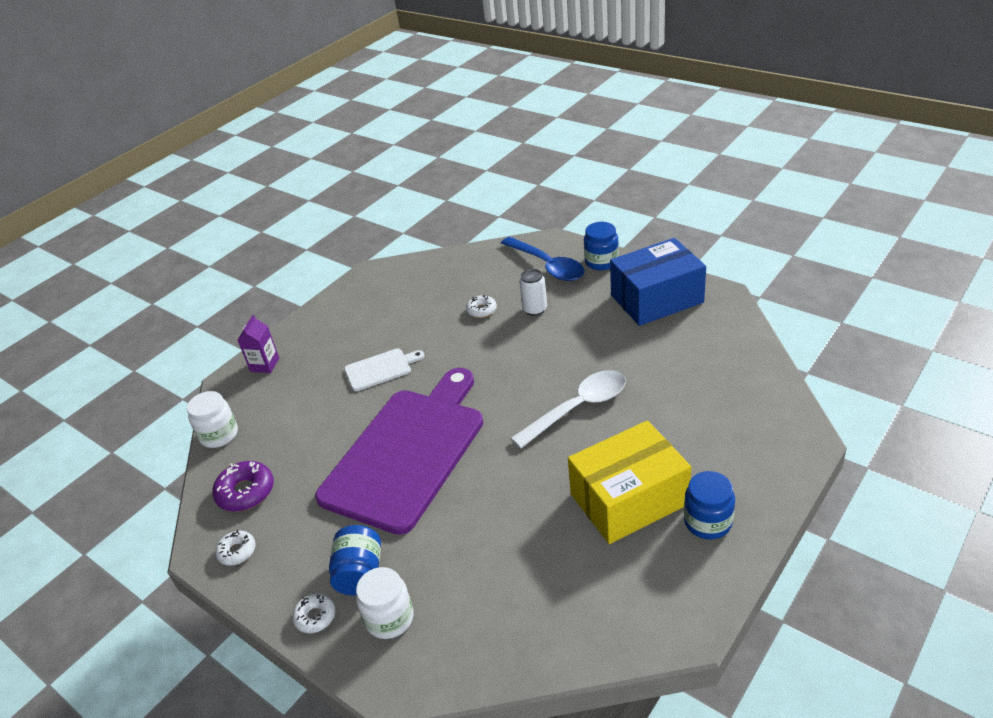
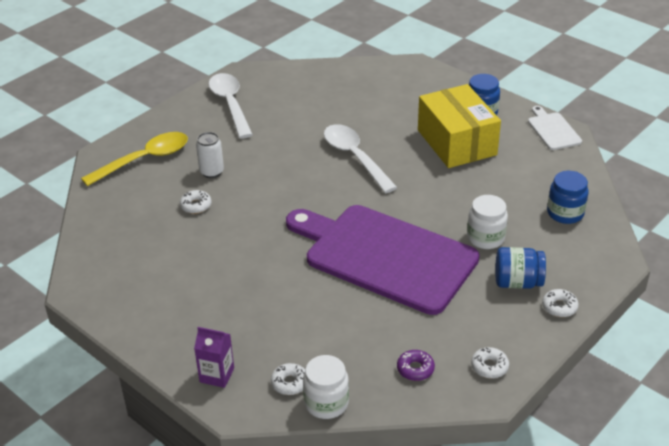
camera: 90 degrees left, 0 degrees up
purple donut [212,461,274,512] -> purple donut [397,350,435,381], size x0.62
white cutting board [344,348,425,391] -> white cutting board moved to [528,106,582,150]
white jar [356,567,414,639] -> white jar moved to [467,195,508,249]
blue spoon [501,237,585,281] -> yellow spoon [81,132,188,186]
blue jar [584,222,619,270] -> blue jar moved to [547,171,589,224]
blue box [610,238,706,326] -> white spoon [208,73,253,139]
none -> white donut [271,363,305,395]

